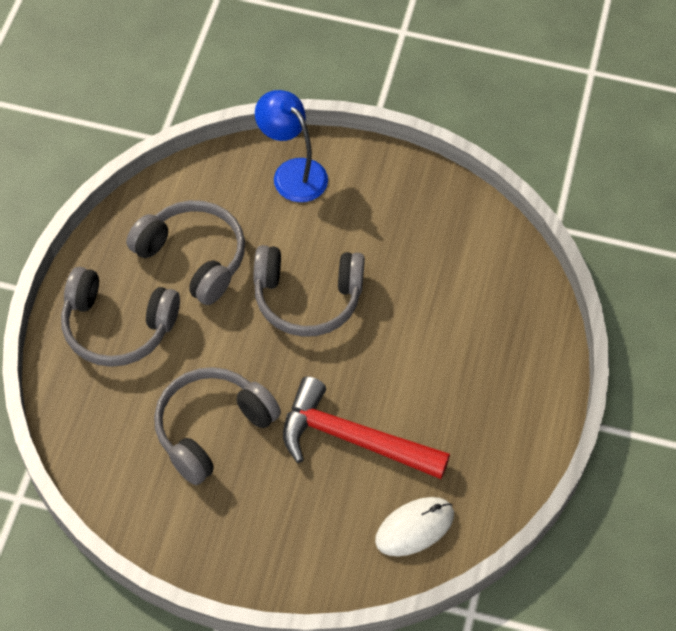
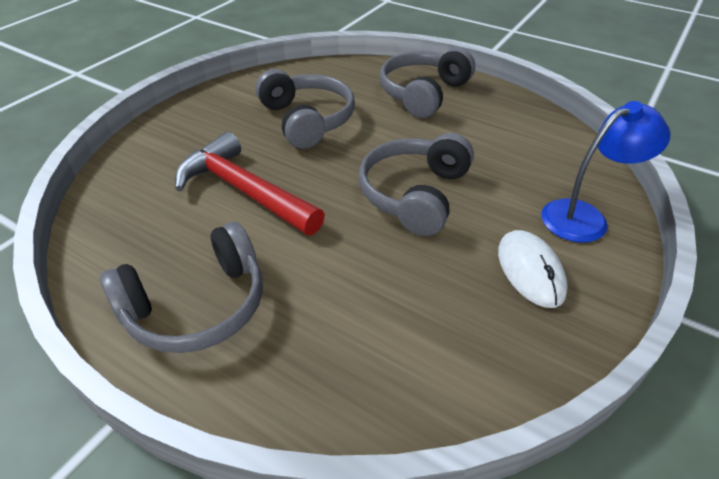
camera: 110 degrees right, 15 degrees down
grey headphones [126,200,245,305] -> grey headphones moved to [100,222,263,353]
red hammer [283,377,450,479] -> red hammer turned 90 degrees counterclockwise [175,132,325,235]
white mouse [375,497,454,556] -> white mouse moved to [498,230,568,308]

